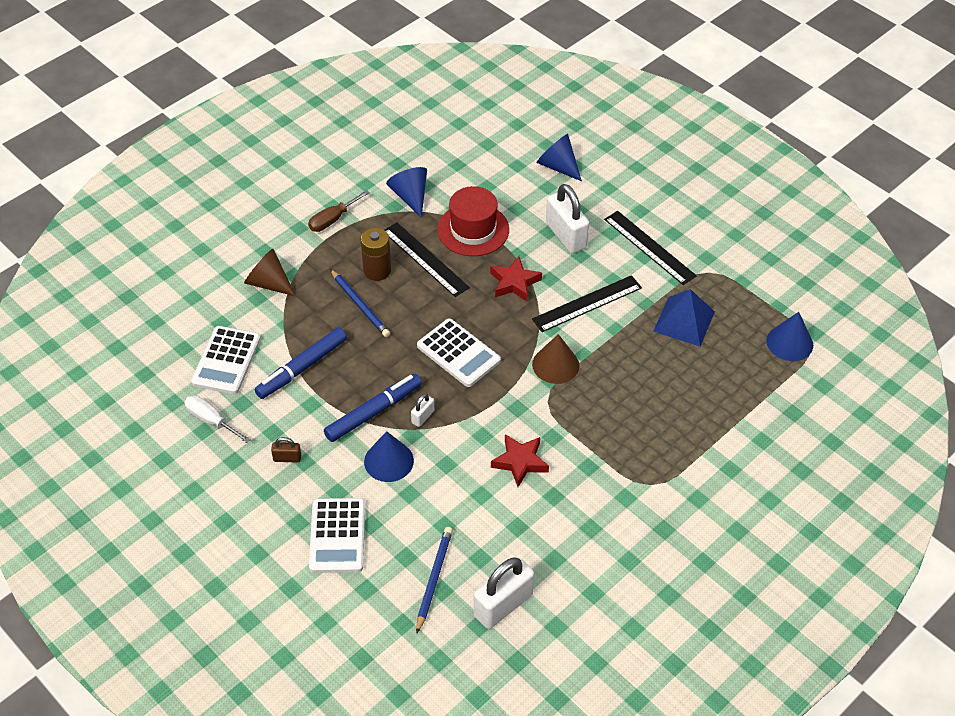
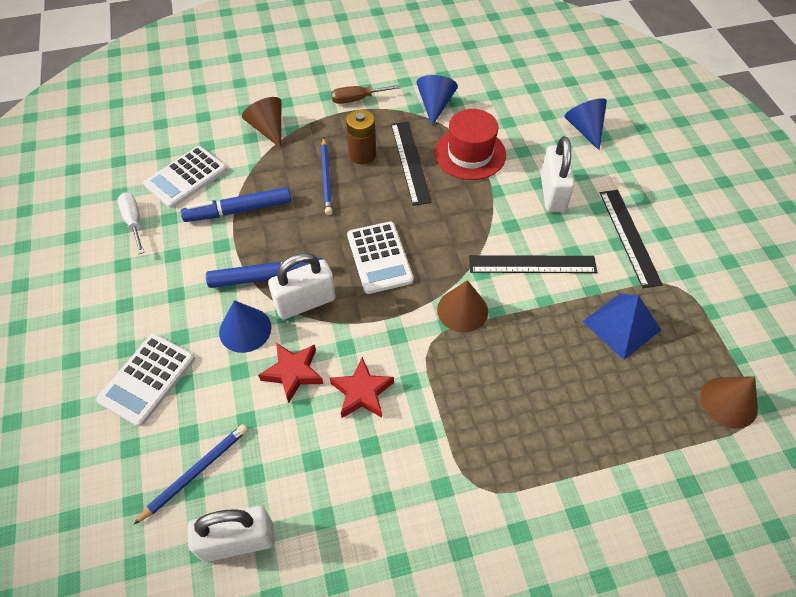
camera: 30 degrees right, 5 degrees up
brown padlock [271,437,301,462] -> none
white padlock [411,393,434,427] -> white padlock [268,253,336,319], size x2.12
red star [490,256,542,301] -> red star moved to [258,343,323,403]
blue cone [767,312,813,361] -> brown cone [701,376,758,429]

